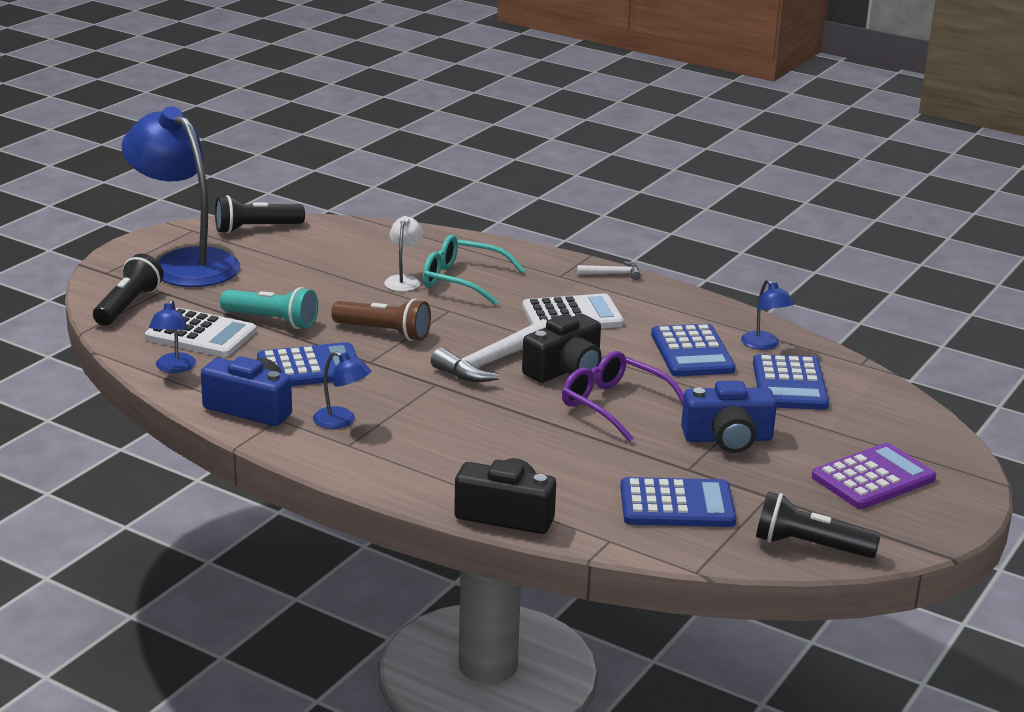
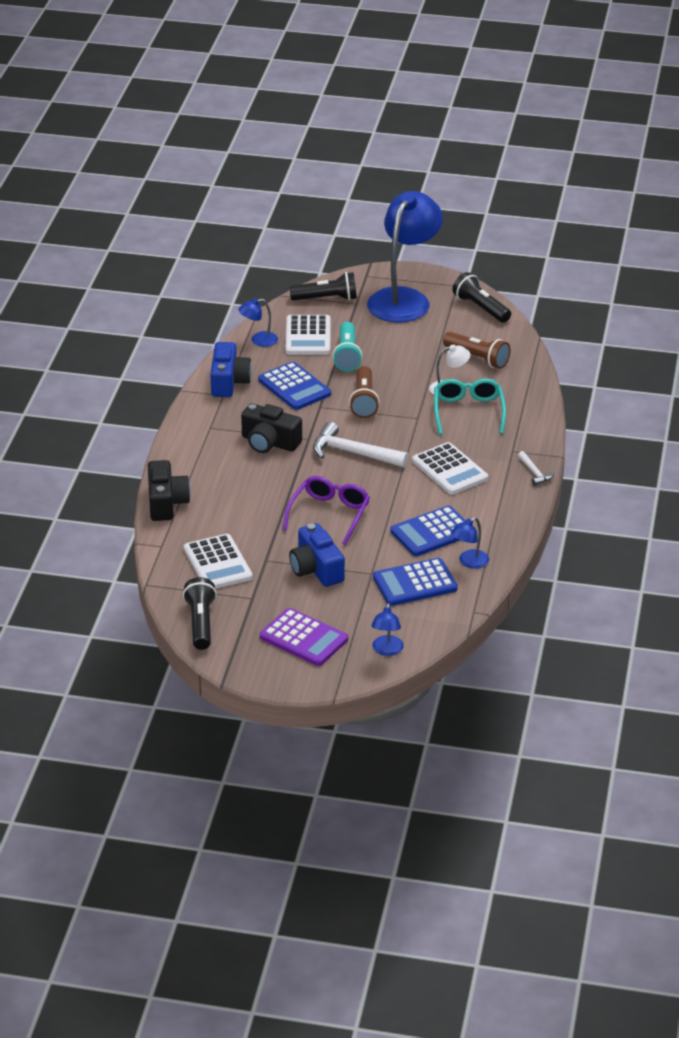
camera: 70 degrees right, 10 degrees up
blue lamp [313,351,371,429] -> blue lamp moved to [371,603,404,656]
black camera [522,314,601,383] -> black camera moved to [241,403,302,453]
blue calculator [620,477,736,527] -> white calculator [184,534,253,589]
none -> brown flashlight [443,332,511,369]

